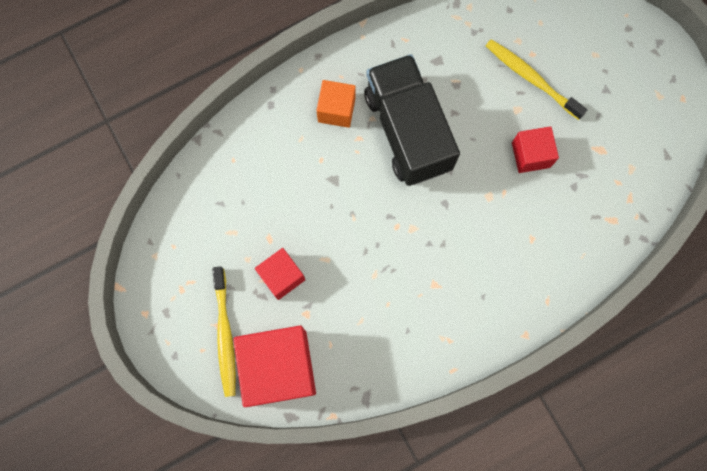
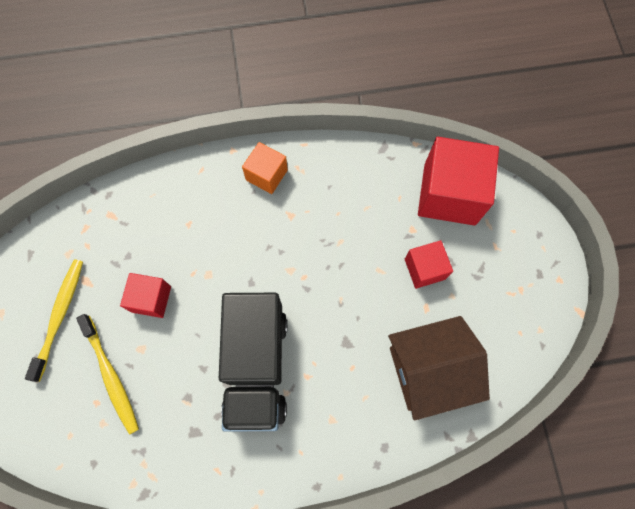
camera: 160 degrees left, 5 degrees down
yellow toothbrush [212,266,236,397] -> yellow toothbrush moved to [25,259,83,382]
orange cube [316,80,356,128] -> orange cube moved to [242,142,288,194]
none -> brown house [388,316,490,421]

